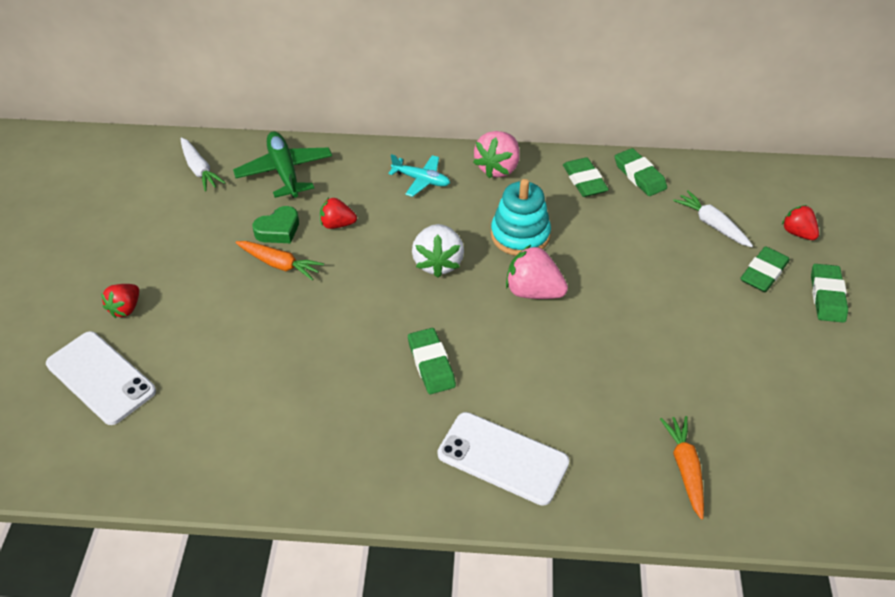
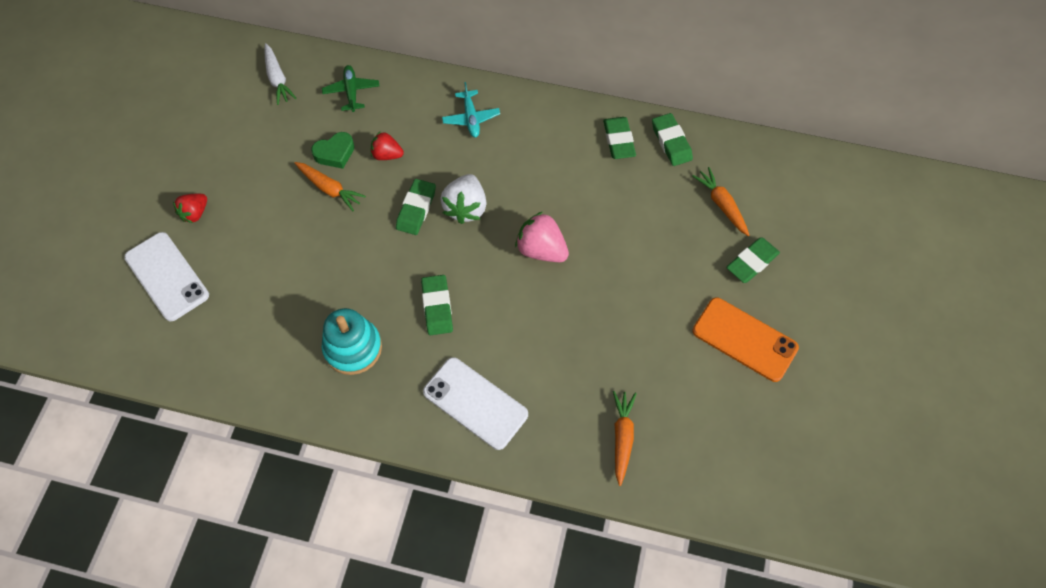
camera: 10 degrees right, 15 degrees up
green plane [233,131,332,198] -> green plane [322,65,379,112], size x0.64
turquoise plane [388,154,450,197] -> turquoise plane turned 45 degrees clockwise [442,82,500,137]
pink strawberry [473,131,520,178] -> none
turquoise stacking toy [491,179,551,256] -> turquoise stacking toy moved to [322,308,382,375]
white carrot [673,190,753,247] -> orange carrot [692,167,749,236]
red strawberry [782,205,819,240] -> none
green eraser [811,264,848,323] -> green eraser moved to [396,179,436,235]
none -> orange phone [692,297,799,382]

